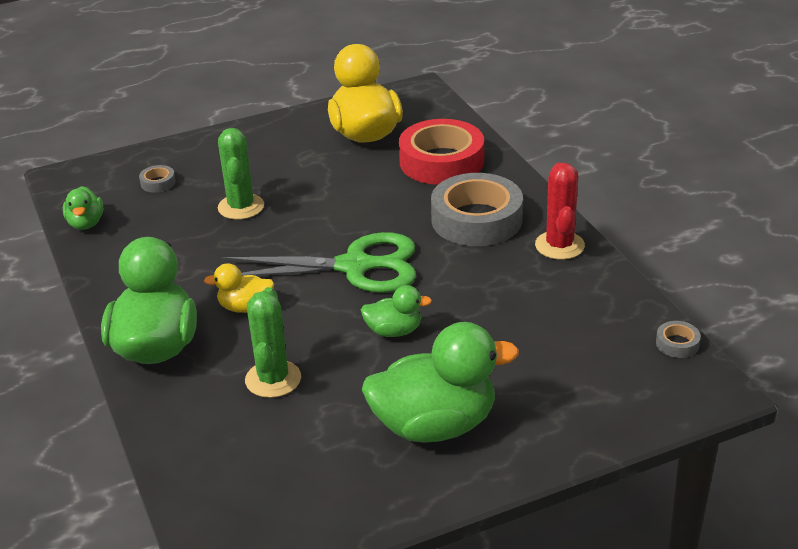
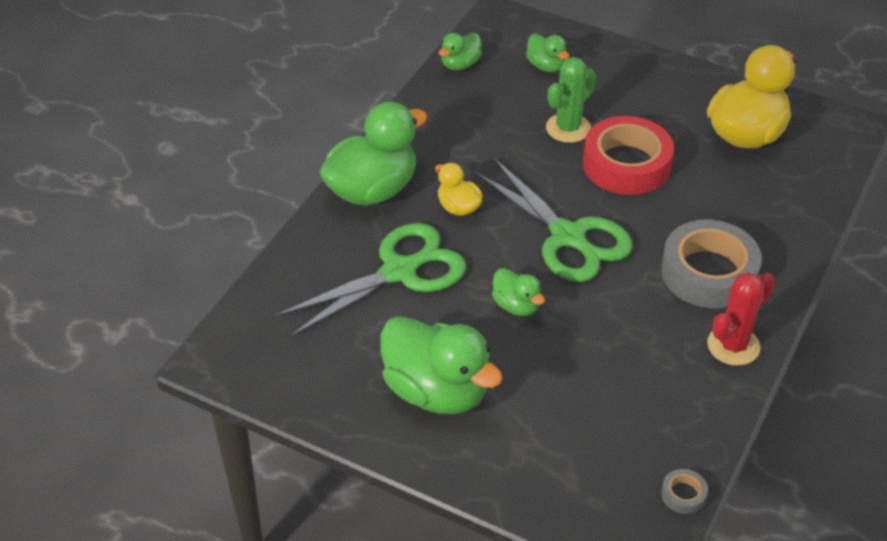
camera: 50 degrees right, 10 degrees up
grey tape [139,165,176,193] -> green duck [526,34,569,72]
green cactus [245,287,301,398] -> green scissors [274,223,466,337]
red tape [399,119,484,185] -> red tape moved to [583,116,674,195]

